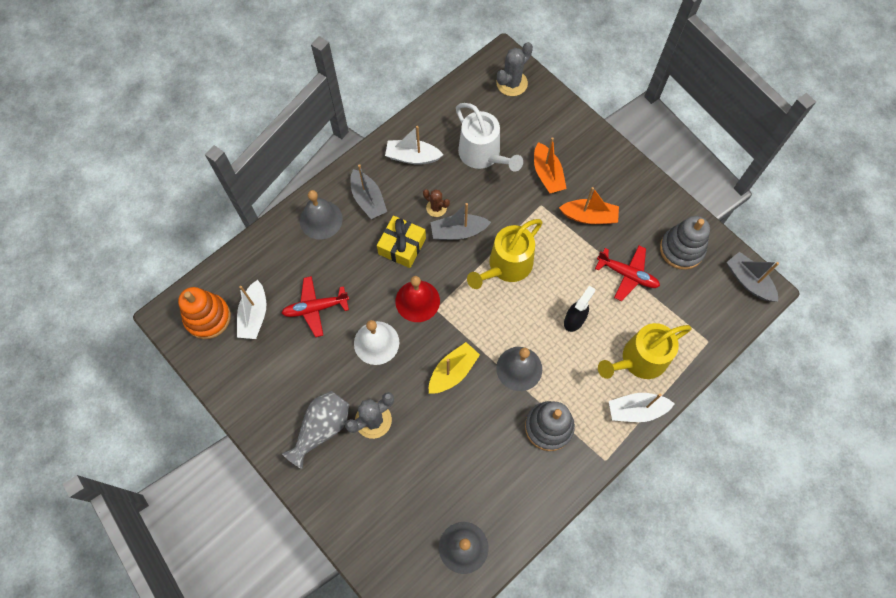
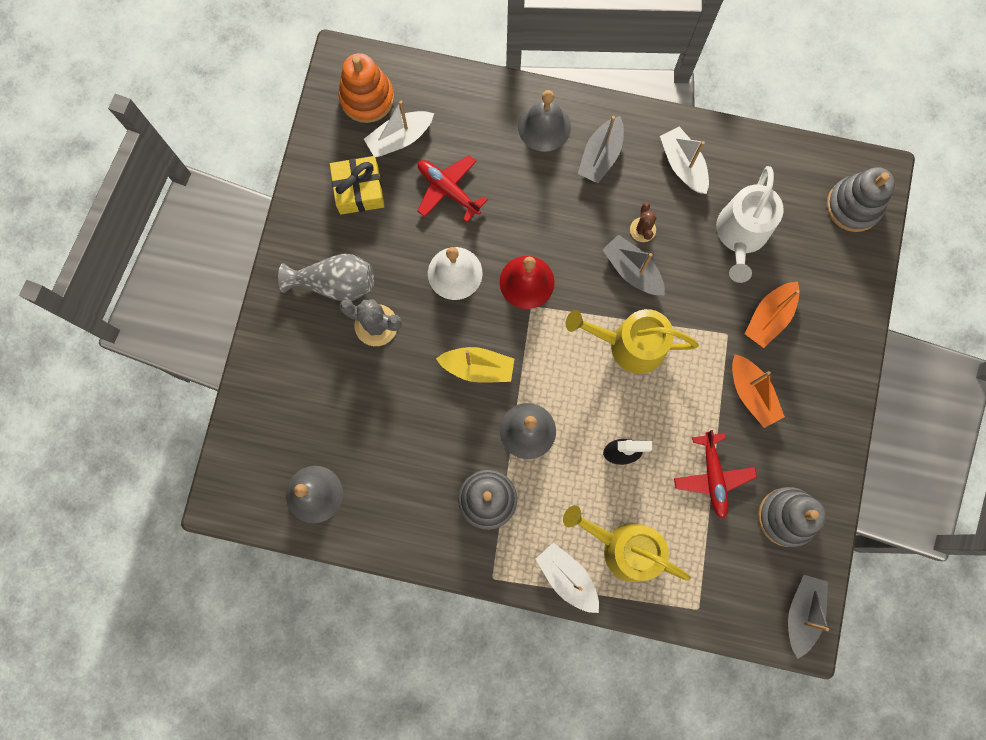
camera: 55 degrees right, 10 degrees up
yellow gift [377,216,426,268] -> yellow gift moved to [330,156,385,214]
grey cactus [496,42,533,96] -> grey stacking toy [827,167,895,232]

